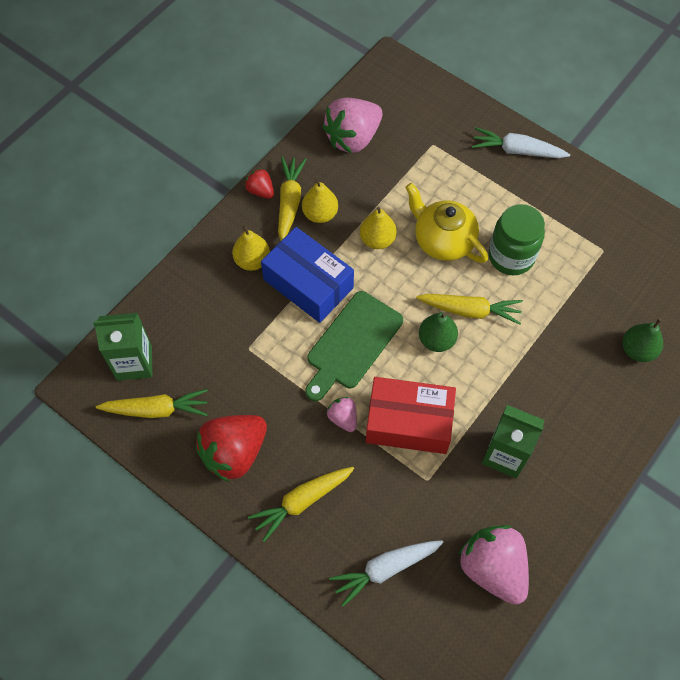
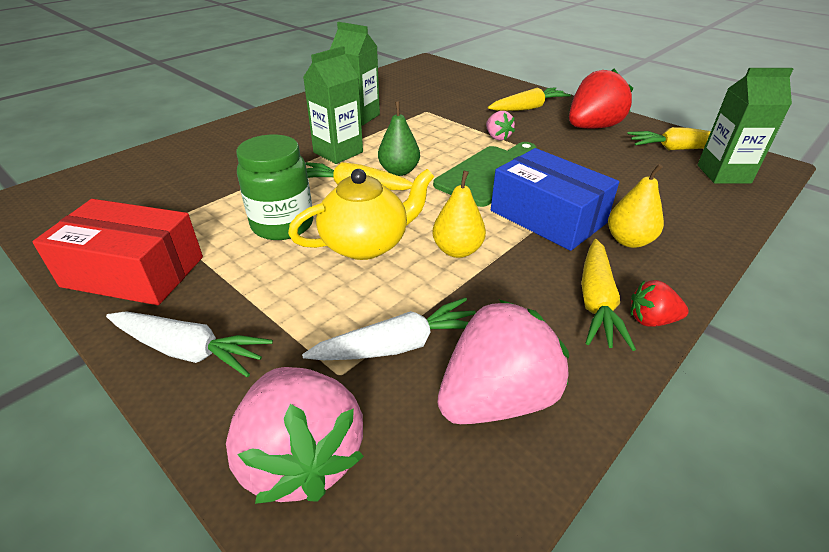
camera: 175 degrees left, 25 degrees down
red strawberry [245,168,274,199] -> red strawberry turned 135 degrees clockwise [630,280,689,327]
yellow pear [302,179,338,223] -> none
white carrot [329,540,444,607] -> white carrot moved to [302,297,475,360]
red box [366,377,456,454] -> red box moved to [32,199,203,305]
yellow teapot [405,183,488,263] -> yellow teapot turned 75 degrees counterclockwise [288,169,434,260]
pink strawberry [458,525,529,605] -> pink strawberry moved to [226,367,364,504]
green pear [623,318,663,362] -> none
none -> green carton [303,46,363,164]

